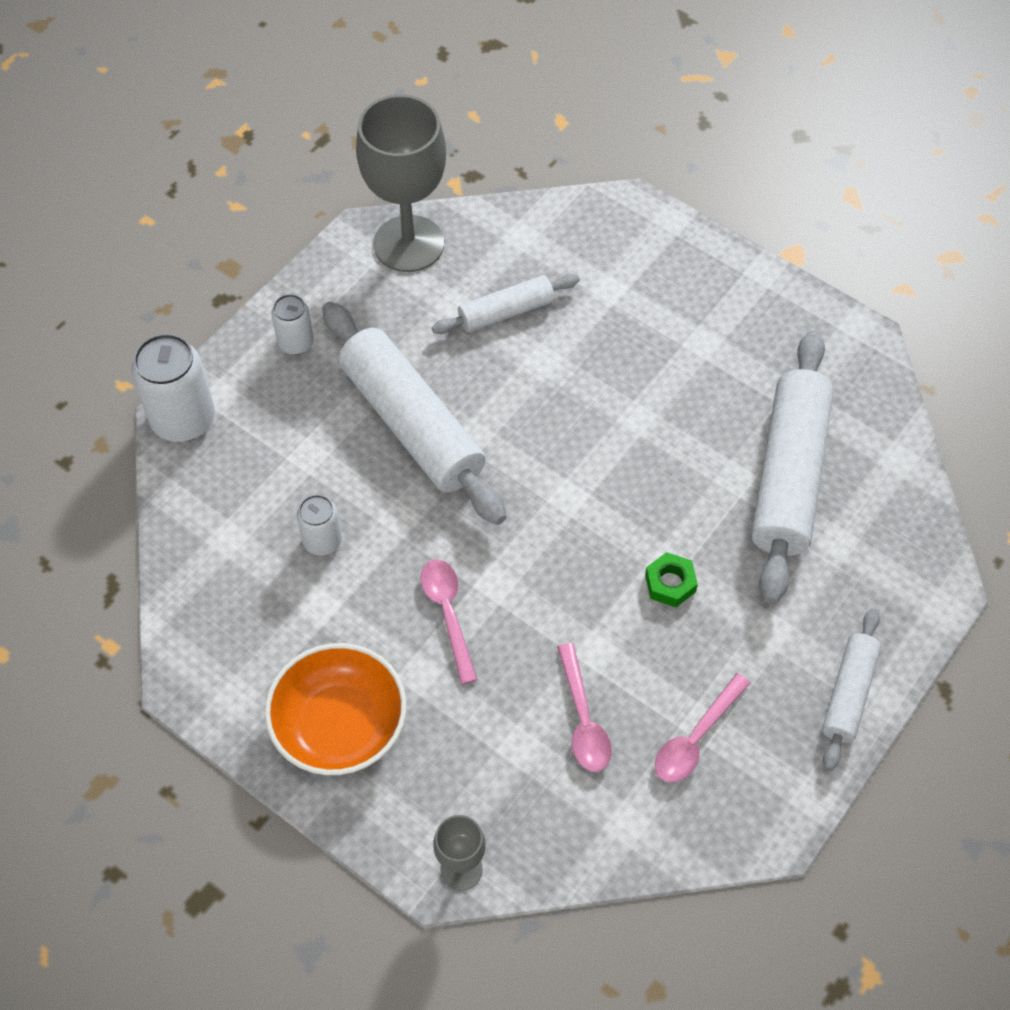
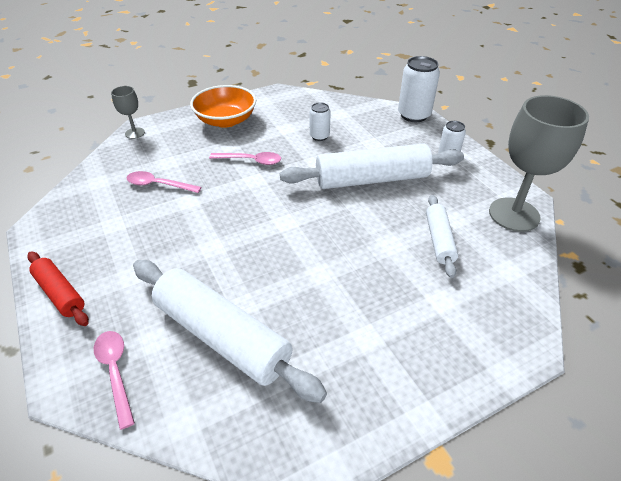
camera: 115 degrees right, 15 degrees down
green nut [645,552,698,607] -> none
pink spoon [655,673,751,783] -> pink spoon moved to [94,331,135,430]
white rolling pin [822,608,881,771] -> red rolling pin [27,252,89,326]

